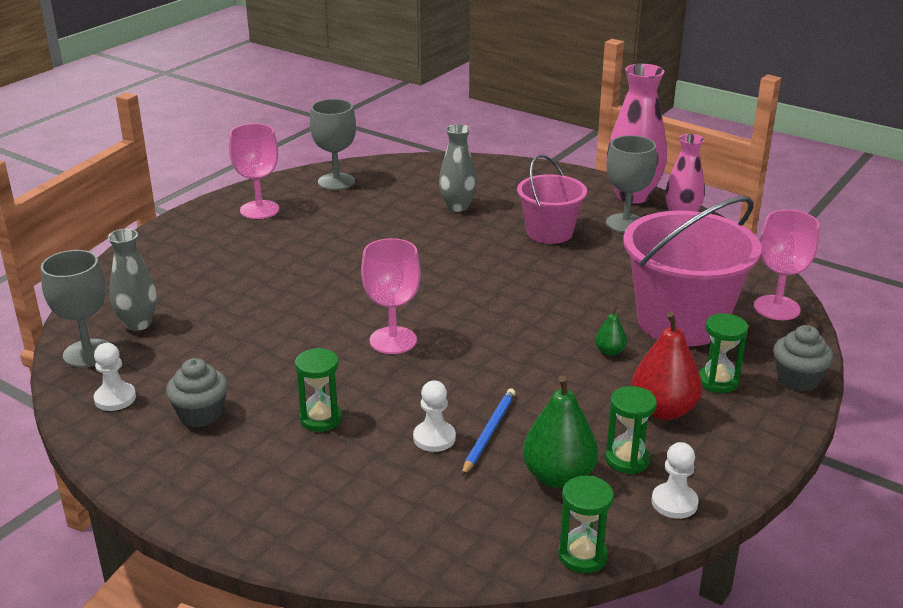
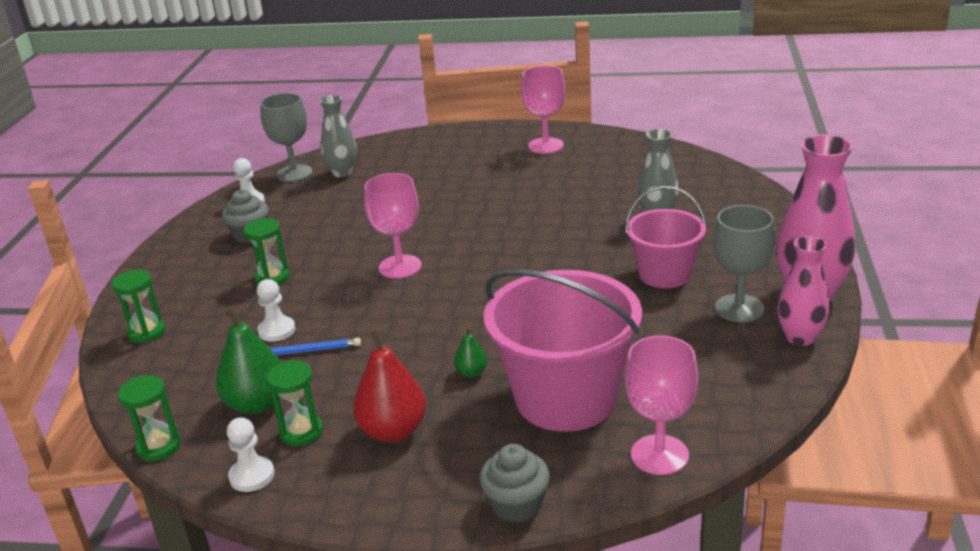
camera: 65 degrees right, 0 degrees up
grey goblet [310,99,356,190] -> none
green hourglass [699,313,748,393] -> green hourglass moved to [112,270,166,343]

